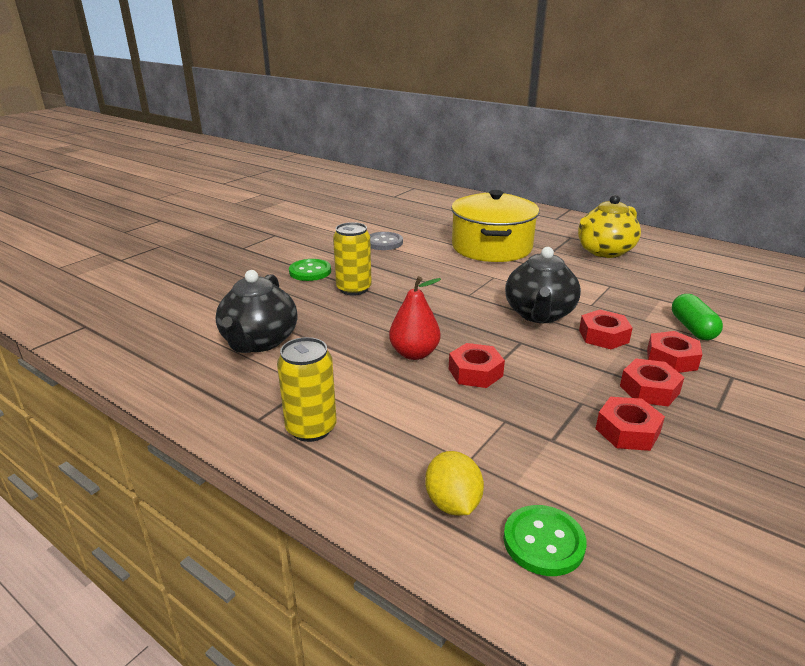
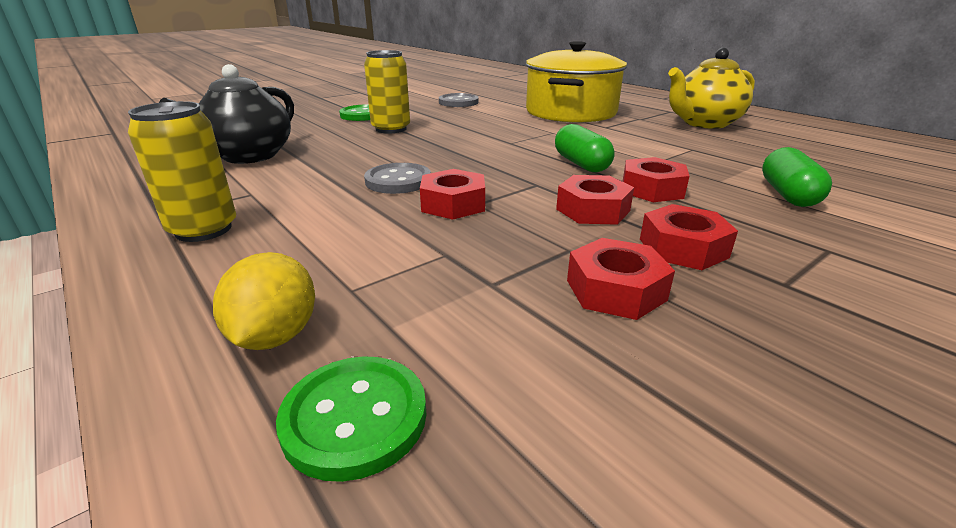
camera: 15 degrees right, 0 degrees up
red pear [389,276,441,360] -> grey button [364,163,431,194]
black teapot [505,247,581,323] -> green capsule [555,124,615,172]
red nut [647,331,703,373] -> red nut moved to [556,175,634,225]

